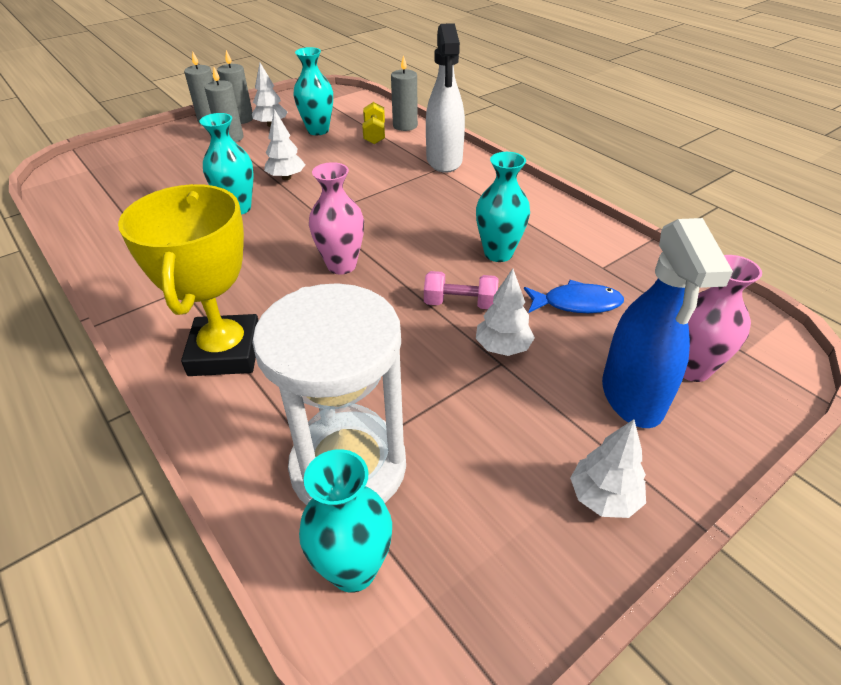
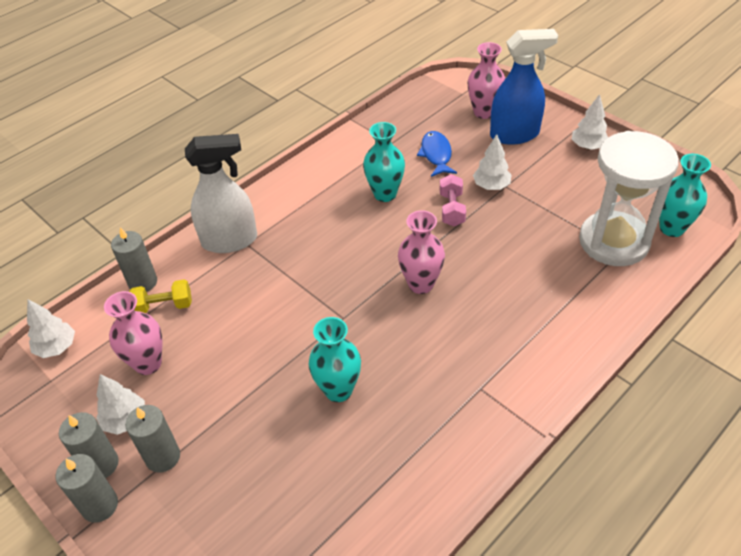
camera: 95 degrees left, 5 degrees up
yellow trophy [118,184,259,376] -> none
white tree [264,109,305,180] -> white tree moved to [27,299,75,358]
turquoise vase [294,47,333,135] -> pink vase [104,291,162,375]

